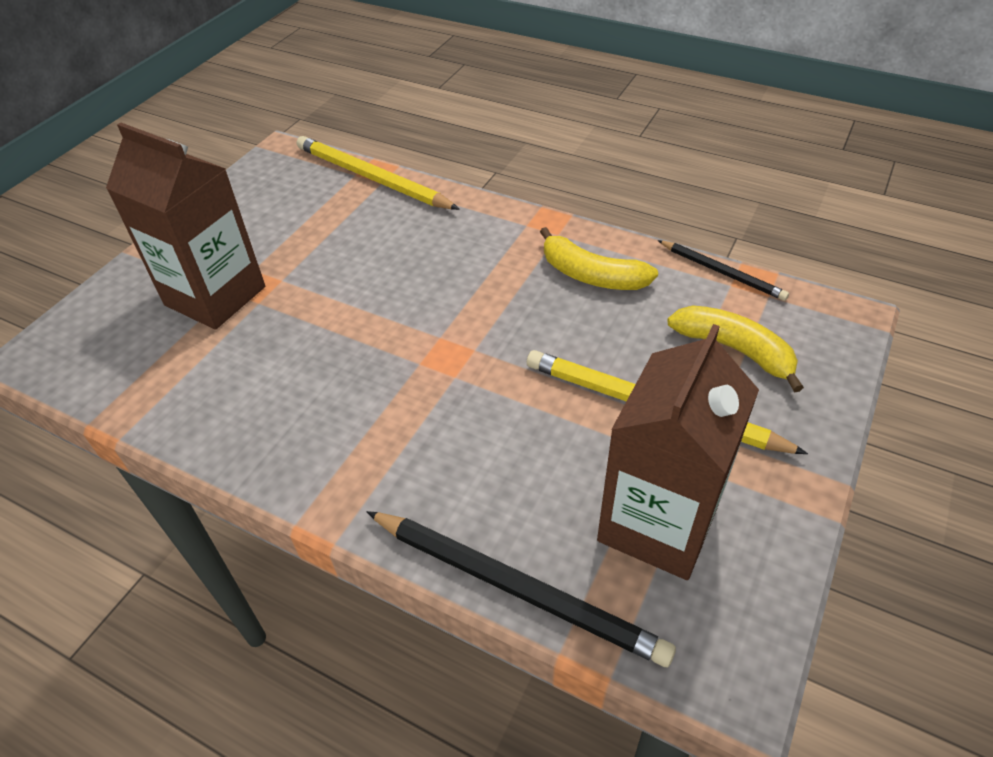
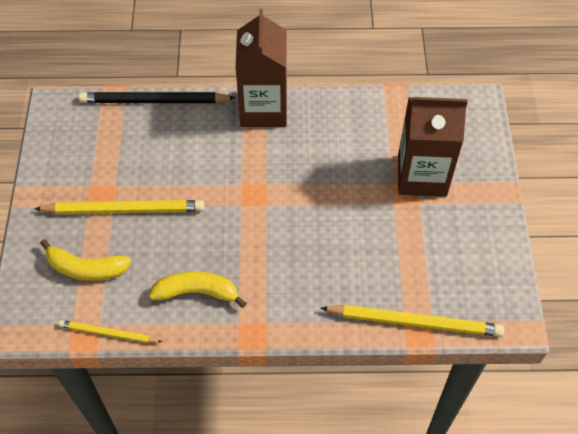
camera: 150 degrees right, 10 degrees up
brown carton [597,324,759,580] -> brown carton moved to [236,9,287,127]
black pencil [658,240,789,301] -> yellow pencil [58,320,162,343]

